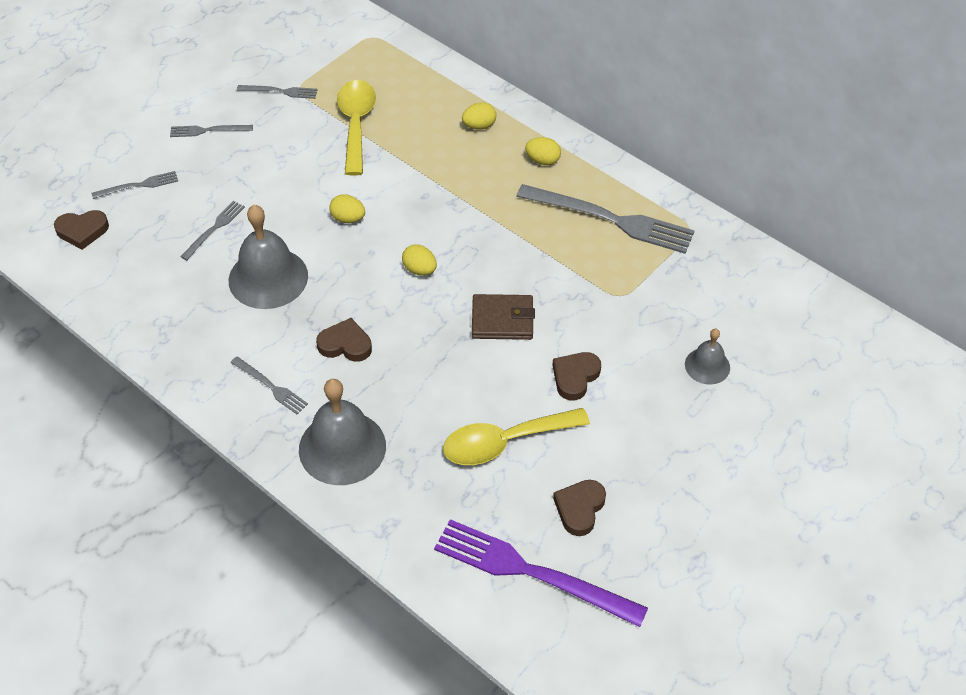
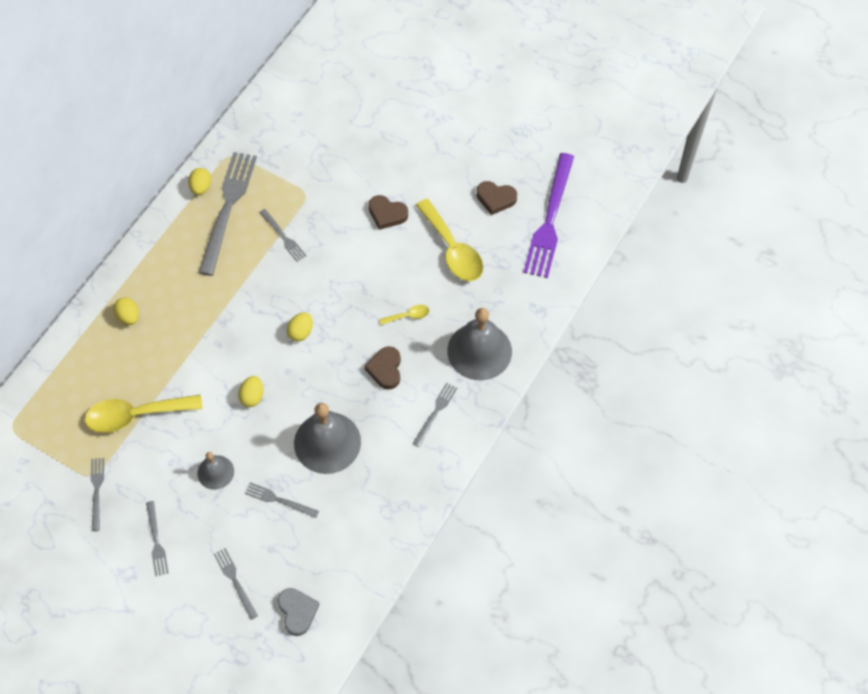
camera: 100 degrees left, 10 degrees up
brown heart [54,210,109,250] -> grey heart [278,588,320,636]
brown wallet [472,294,535,340] -> none
yellow egg [525,137,561,165] -> yellow egg moved to [188,168,211,195]
grey bell [685,329,730,385] -> grey bell moved to [197,452,234,490]
none -> grey fork [259,209,307,262]
none -> yellow spoon [379,305,429,325]

